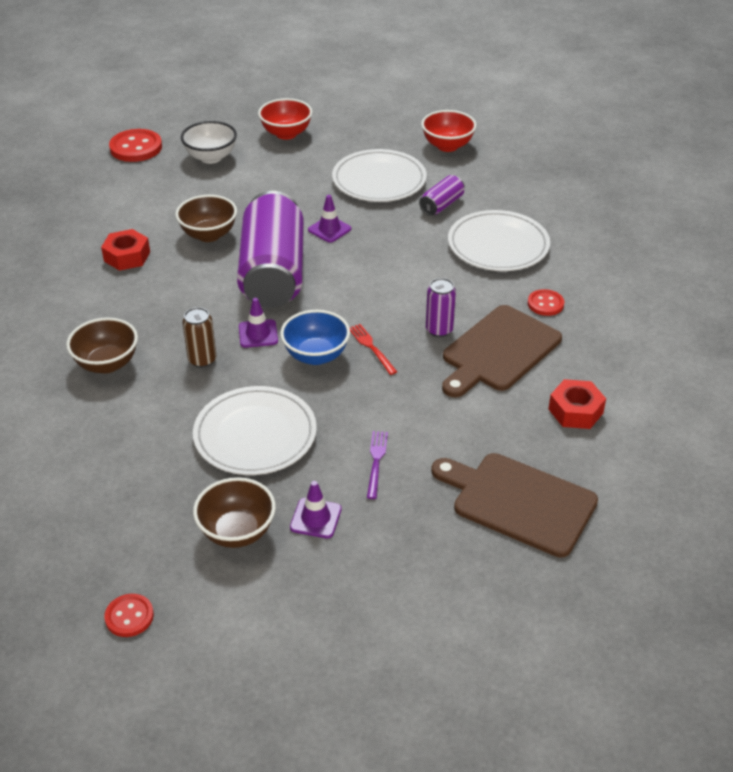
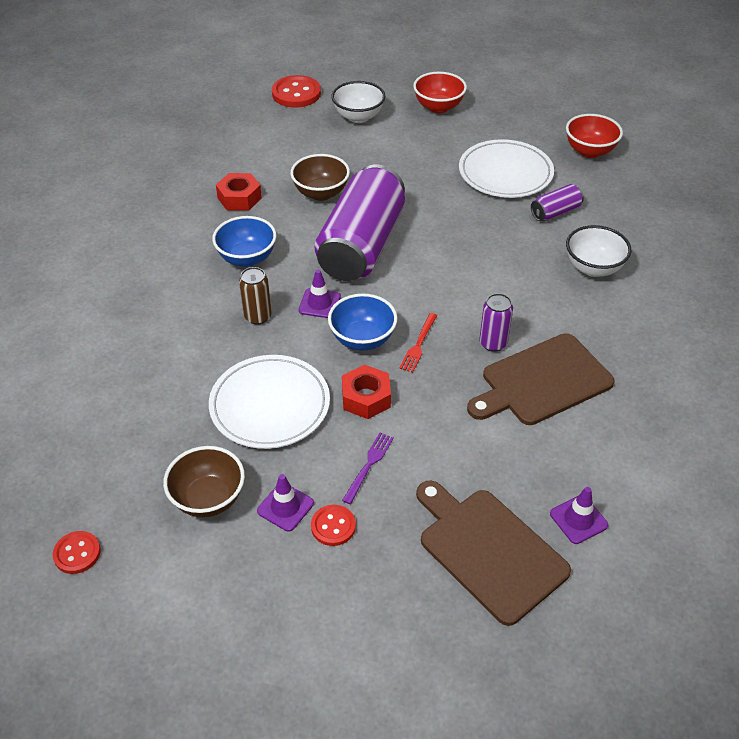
camera: 20 degrees right, 5 degrees up
brown bowl [66,317,138,373] -> none
purple traffic cone [308,195,351,243] -> purple traffic cone moved to [550,487,608,544]
red fork [349,324,397,375] -> red fork turned 150 degrees counterclockwise [400,313,437,372]
white plate [448,210,550,271] -> white bowl [566,225,632,277]
red button [528,289,564,316] -> red button moved to [311,505,356,546]
red nut [548,379,606,429] -> red nut moved to [342,365,391,419]
none -> blue bowl [212,216,276,267]

